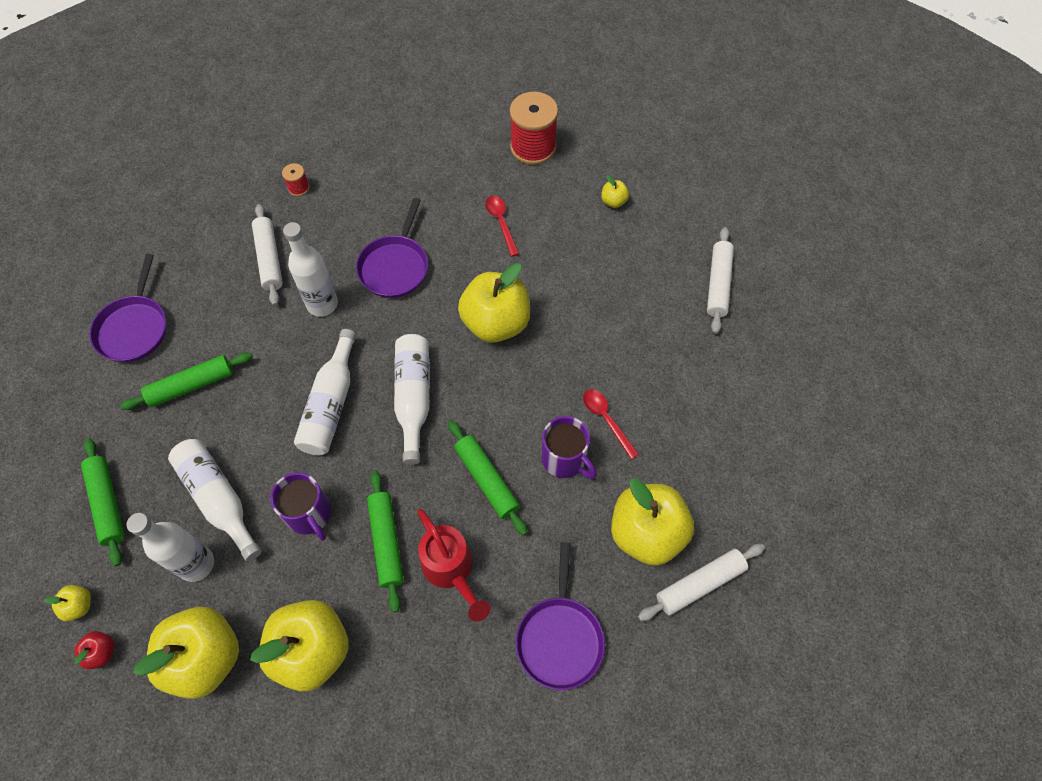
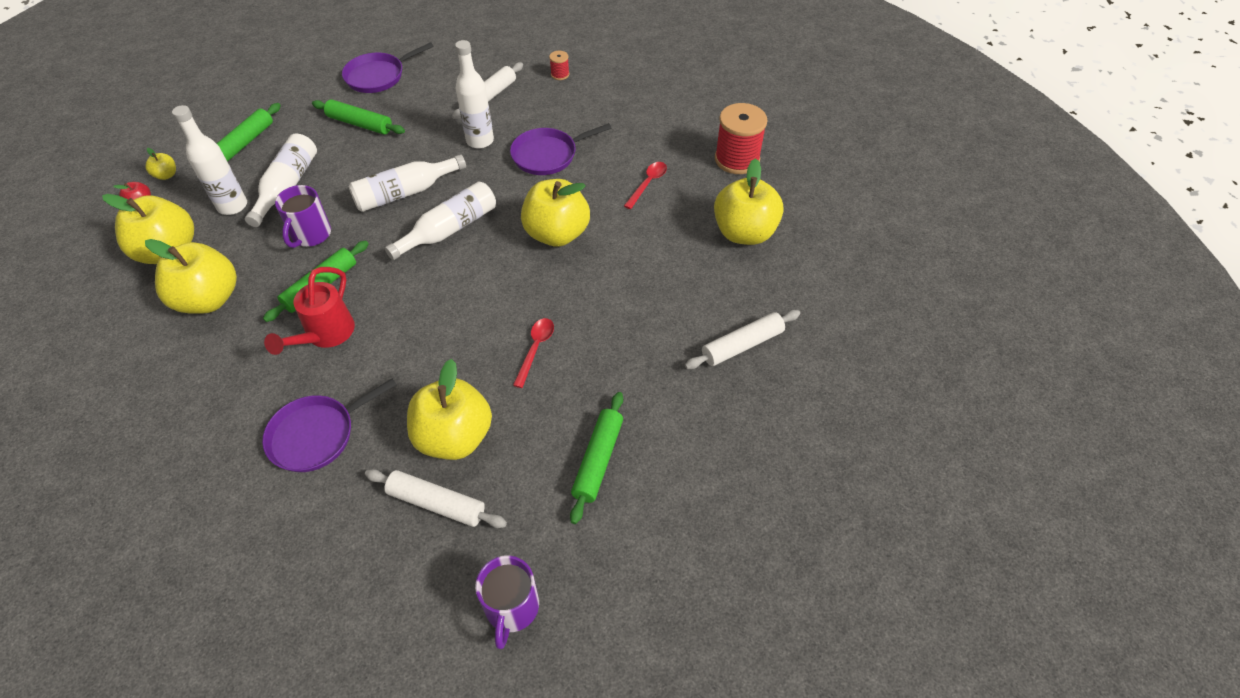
camera: 50 degrees right, 10 degrees down
green rolling pin [448,421,527,536] -> green rolling pin moved to [570,392,623,524]
purple mug [542,416,597,479] -> purple mug moved to [475,556,539,649]
yellow apple [601,175,629,208] -> yellow apple [714,158,784,245], size x2.35

